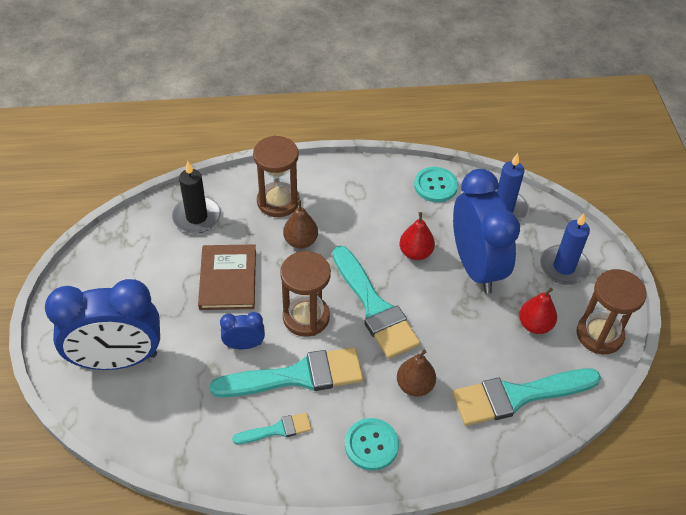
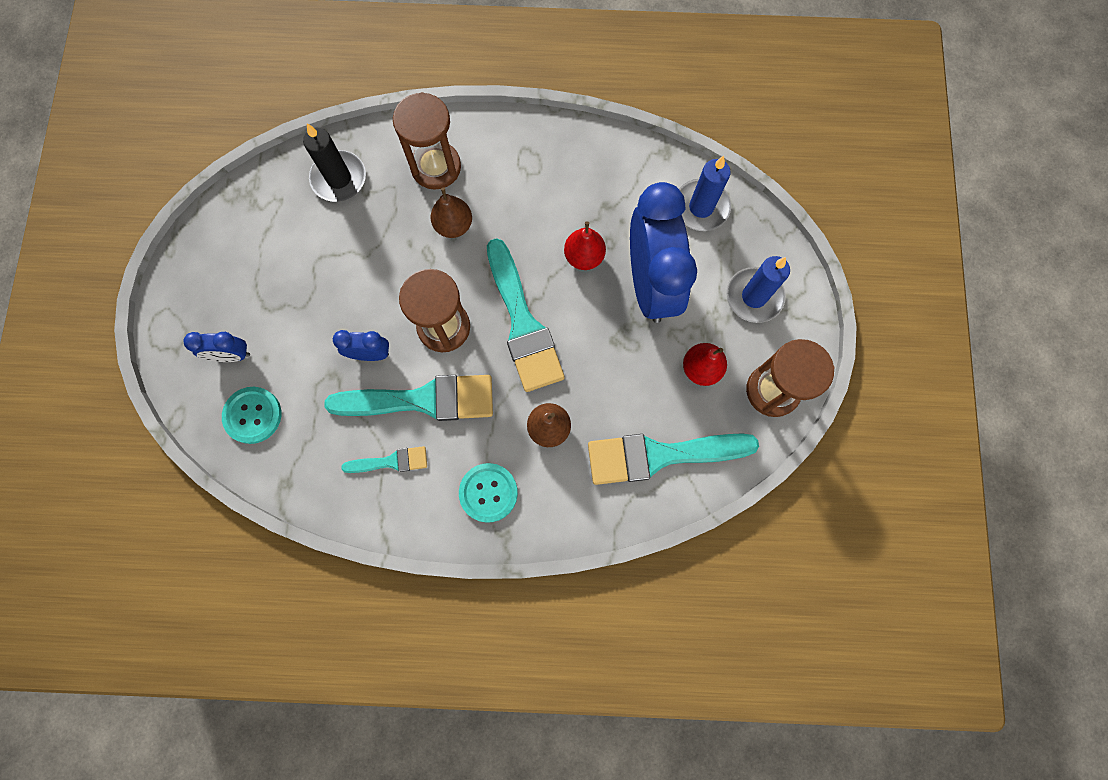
camera: 10 degrees right, 25 degrees up
blue clock [45,279,160,370] -> blue clock [184,332,250,362], size x0.44
brown book [198,244,256,310] -> none
turquoise button [414,167,458,202] -> turquoise button moved to [222,387,281,444]

